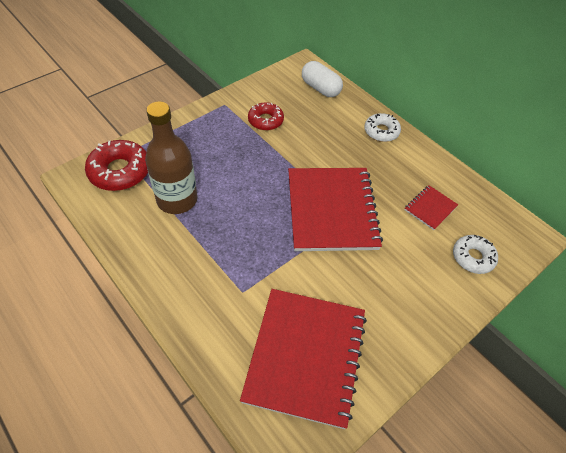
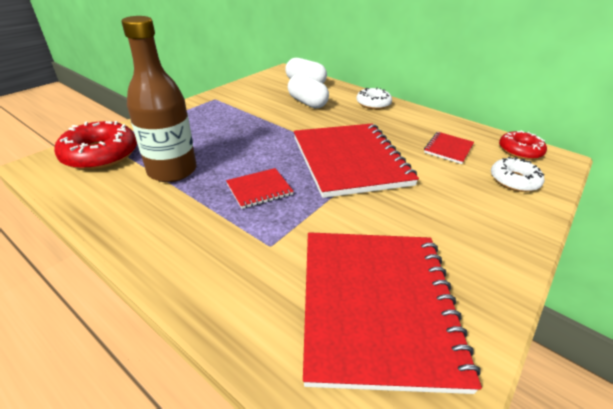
camera: 10 degrees left, 15 degrees down
red donut [248,102,284,131] -> red donut moved to [499,131,547,160]
none -> red notebook [226,168,294,209]
none -> white capsule [288,74,329,109]

